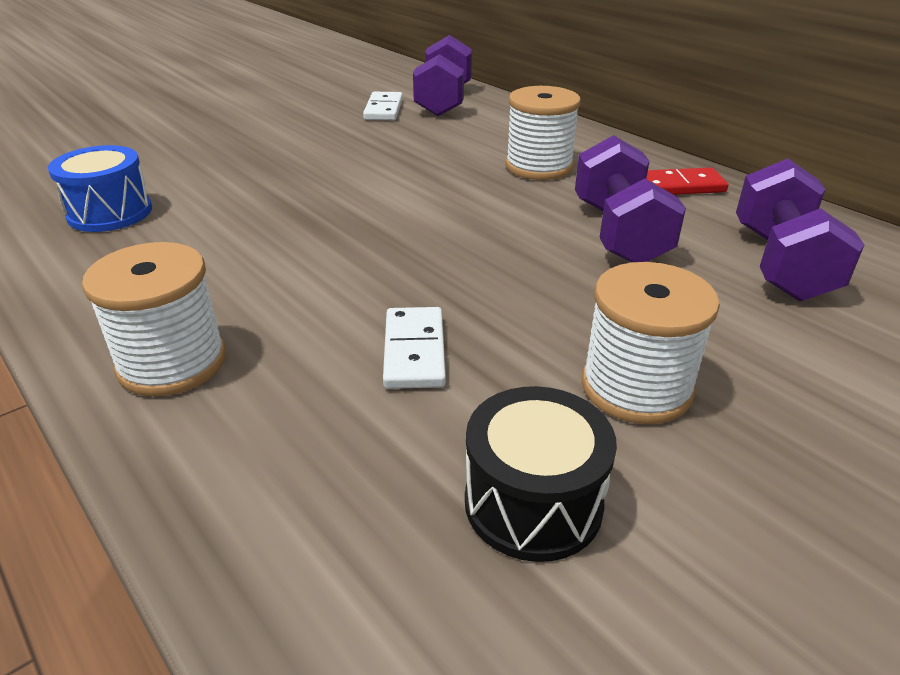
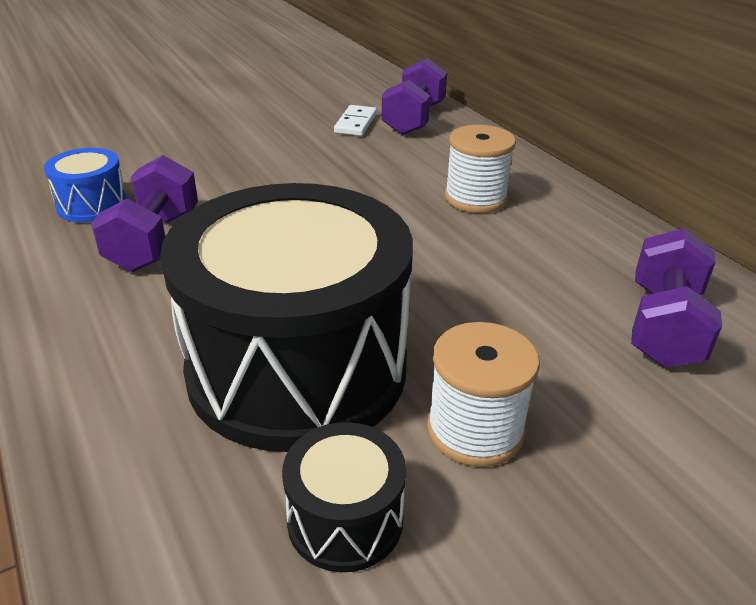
camera: 10 degrees right, 0 degrees up
white spool [82,242,226,396] -> none
white domino [383,307,446,389] -> black drum [160,183,413,452]
purple dumbbell [575,135,686,262] -> purple dumbbell moved to [91,155,198,272]
red domino [646,168,728,195] -> none

